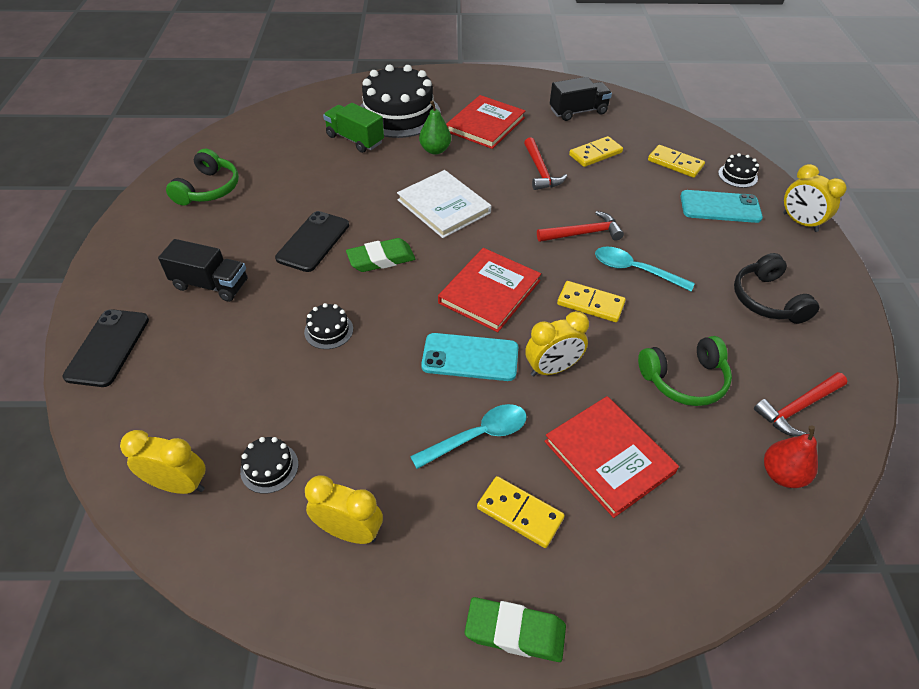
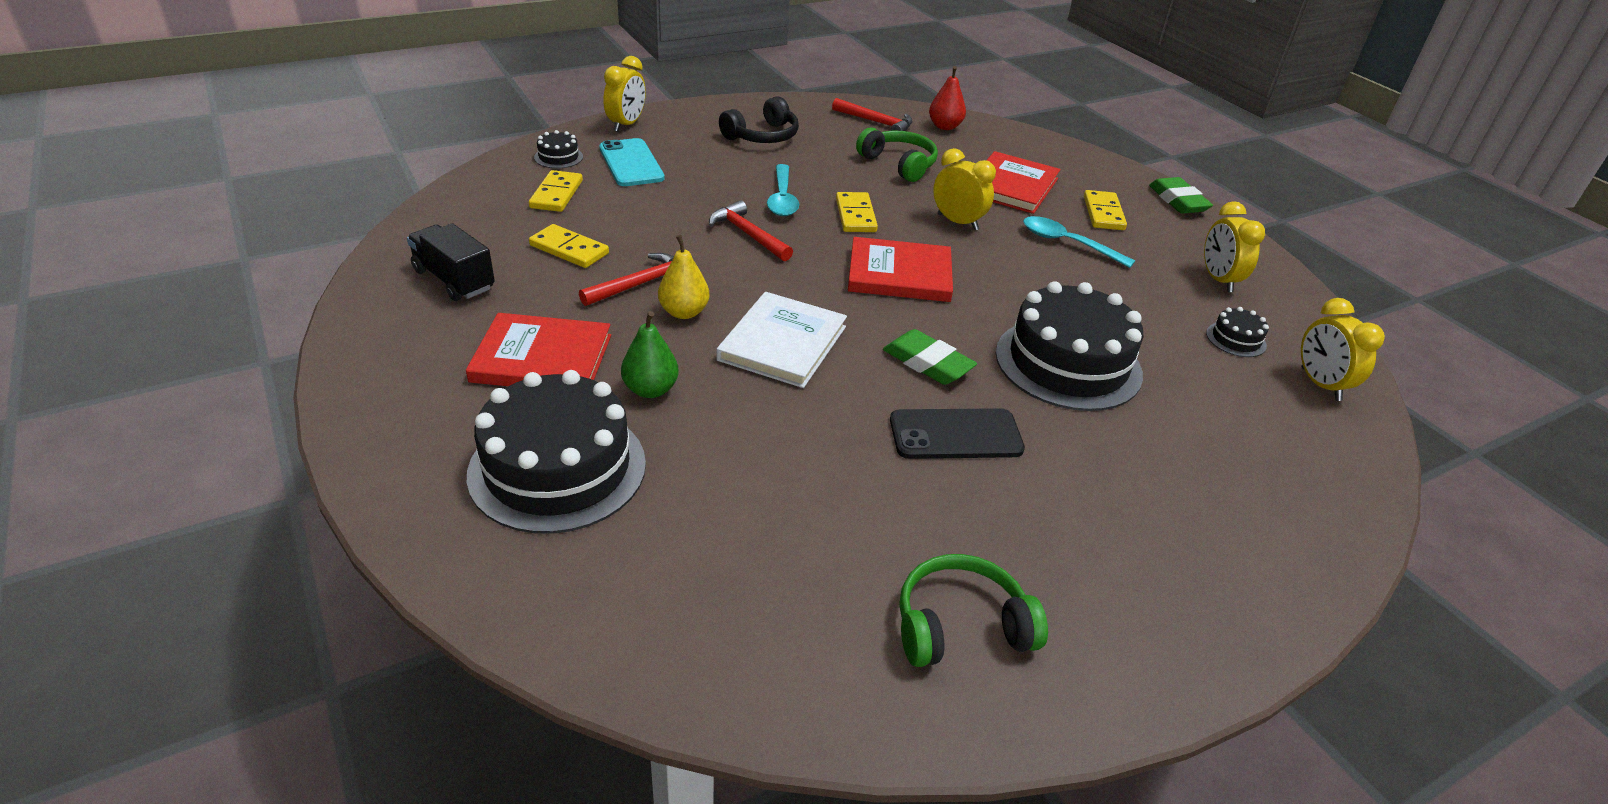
camera: 120 degrees left, 10 degrees down
black phone [62,309,149,387] -> none
black truck [158,239,248,302] -> none
black cake [304,303,353,349] -> black cake [996,281,1143,411], size x2.38
green truck [323,103,384,153] -> none
turquoise phone [421,333,518,381] -> none
none -> yellow pear [658,235,709,319]

